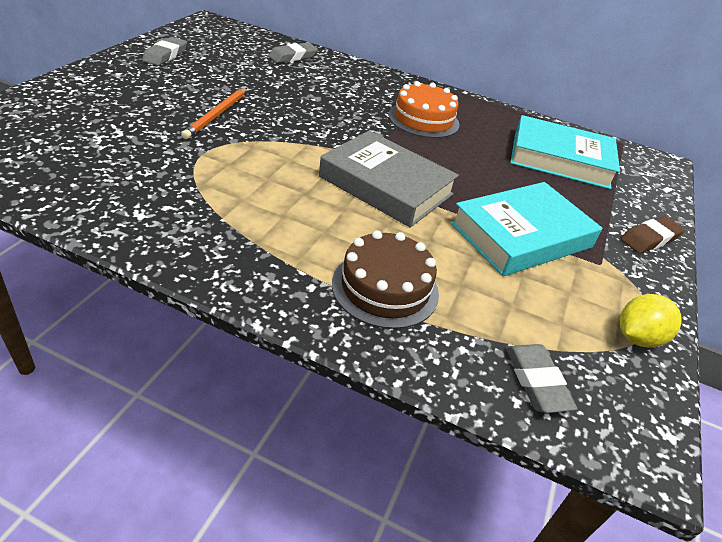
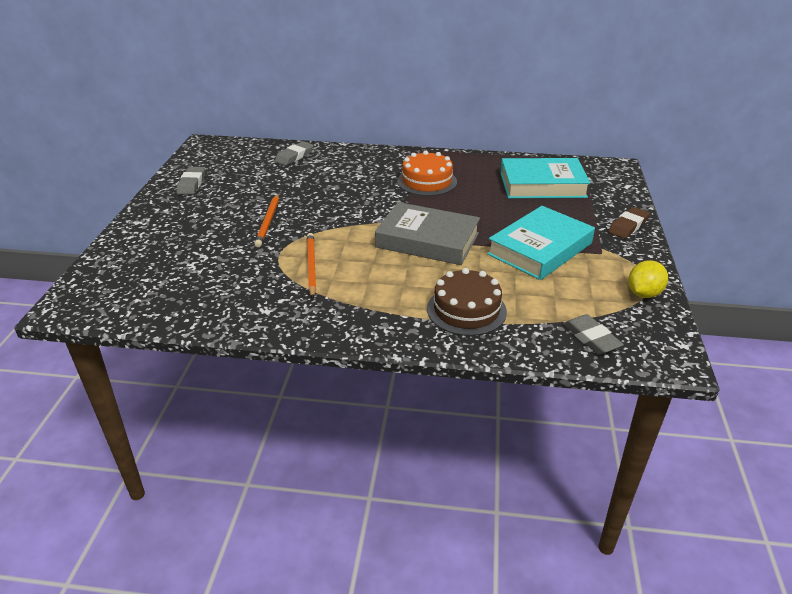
camera: 10 degrees left, 5 degrees down
none -> orange pencil [307,233,316,298]

